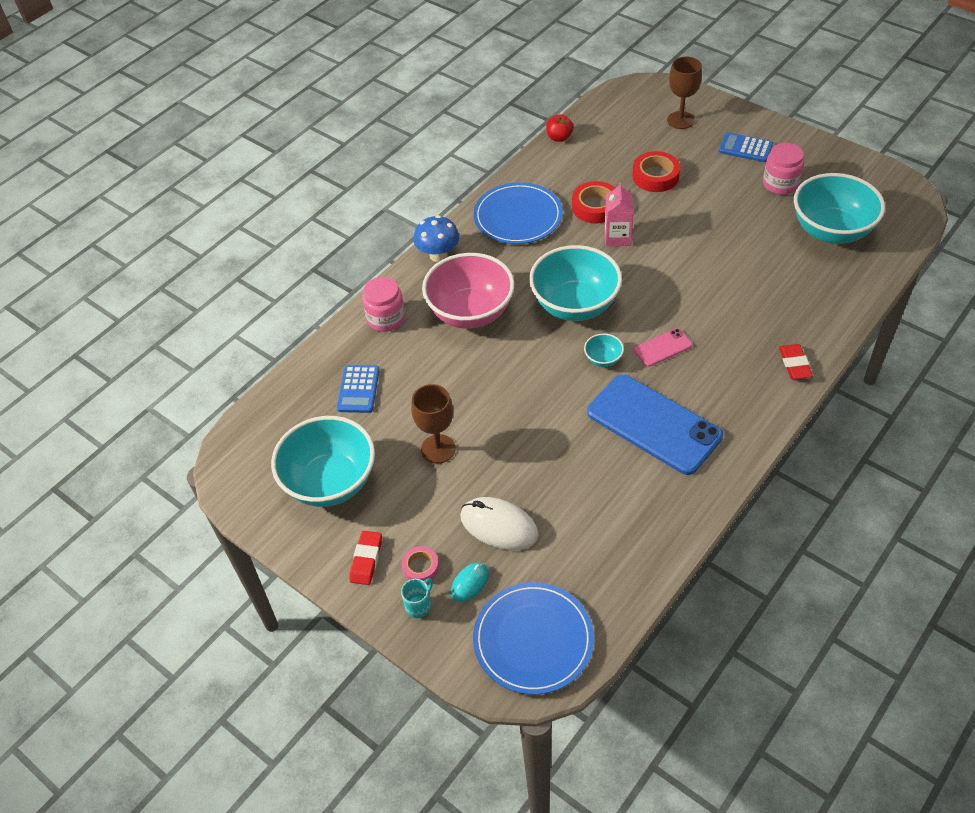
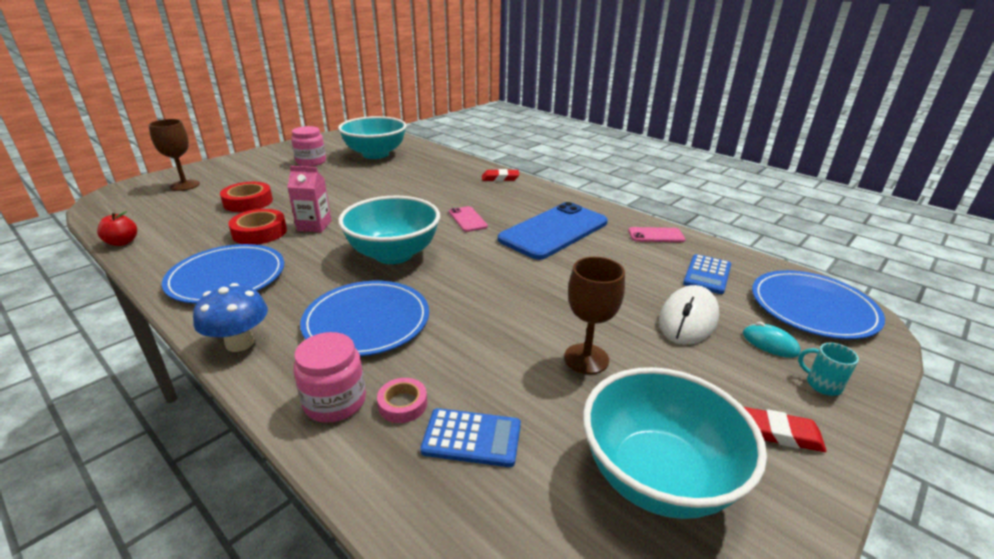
camera: 90 degrees left, 20 degrees down
pink tape [401,546,439,581] -> pink tape moved to [377,378,427,423]
pink bowl [422,253,514,329] -> blue plate [300,281,429,356]
turquoise bowl [584,333,624,367] -> none
blue calculator [719,132,773,162] -> blue calculator moved to [683,254,731,294]
none -> pink phone [628,227,685,242]

